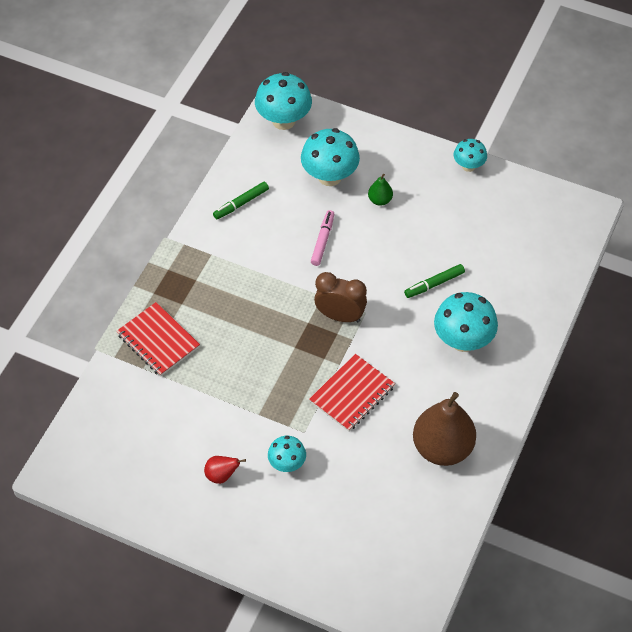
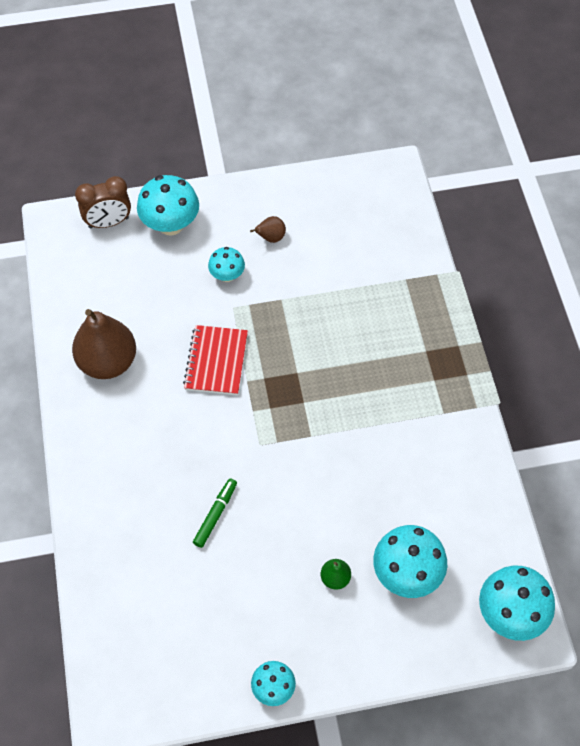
camera: 145 degrees right, 5 degrees up
red notebook [116,302,200,376] -> none
red pear [204,456,246,484] -> brown pear [250,216,286,243]
green marker [213,182,269,219] -> none
pink marker [311,210,334,266] -> none
brown clock [314,272,367,322] -> brown clock moved to [75,176,131,228]
turquoise mushroom [434,292,498,352] -> turquoise mushroom moved to [137,175,199,236]

